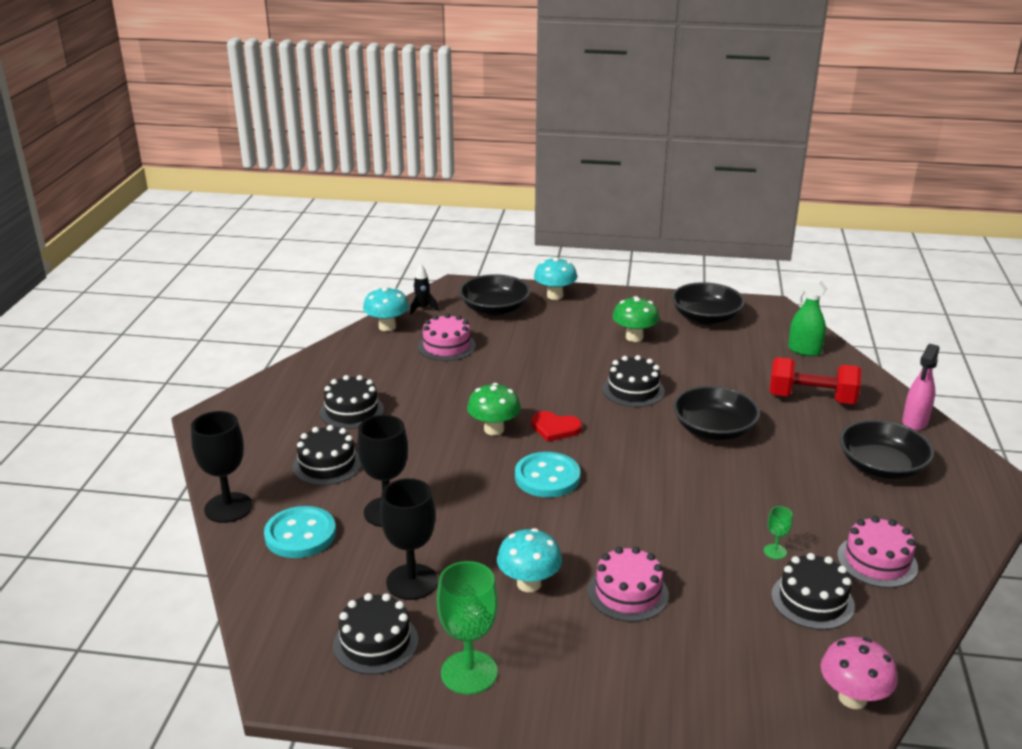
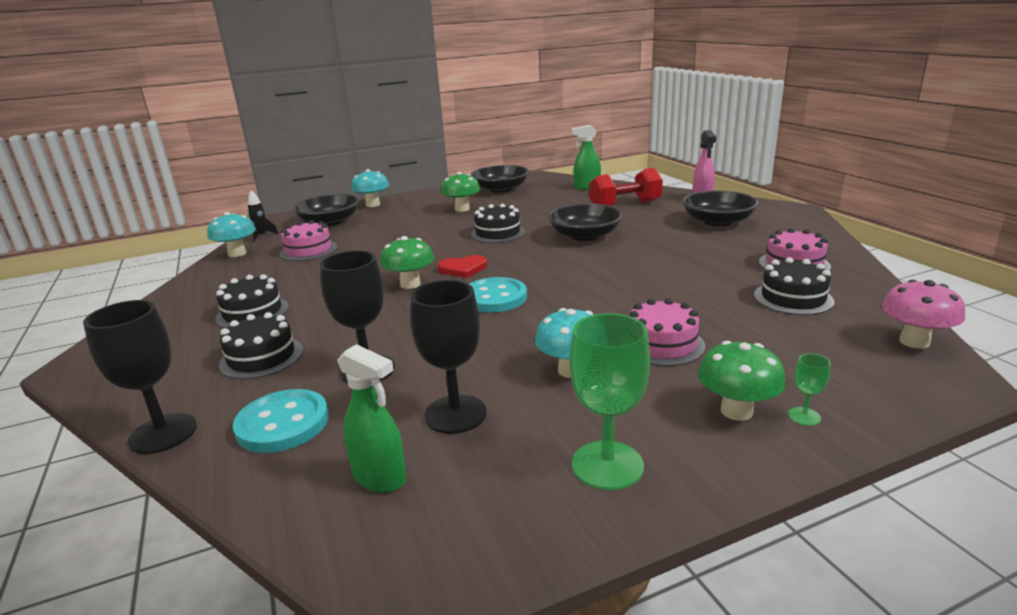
camera: 30 degrees left, 5 degrees down
black cake [333,593,418,675] -> none
green goblet [764,506,792,559] -> green goblet moved to [788,353,831,426]
none -> green spray bottle [337,344,407,493]
none -> green mushroom [698,341,786,421]

